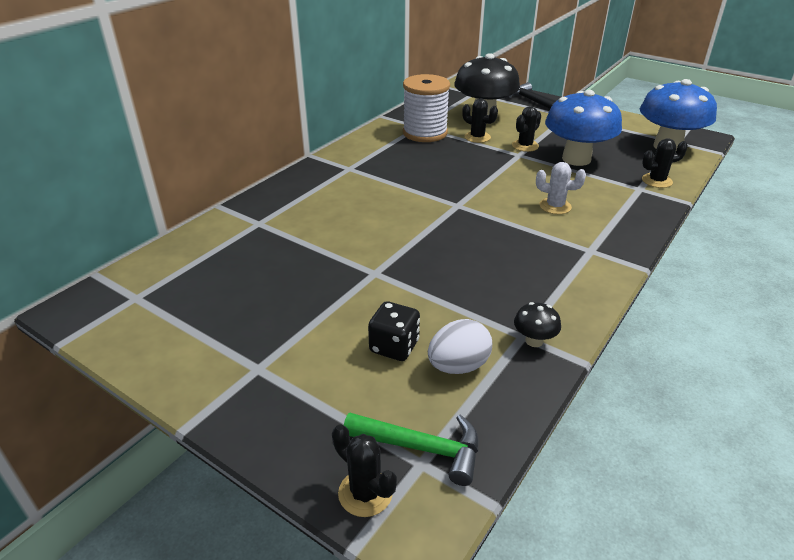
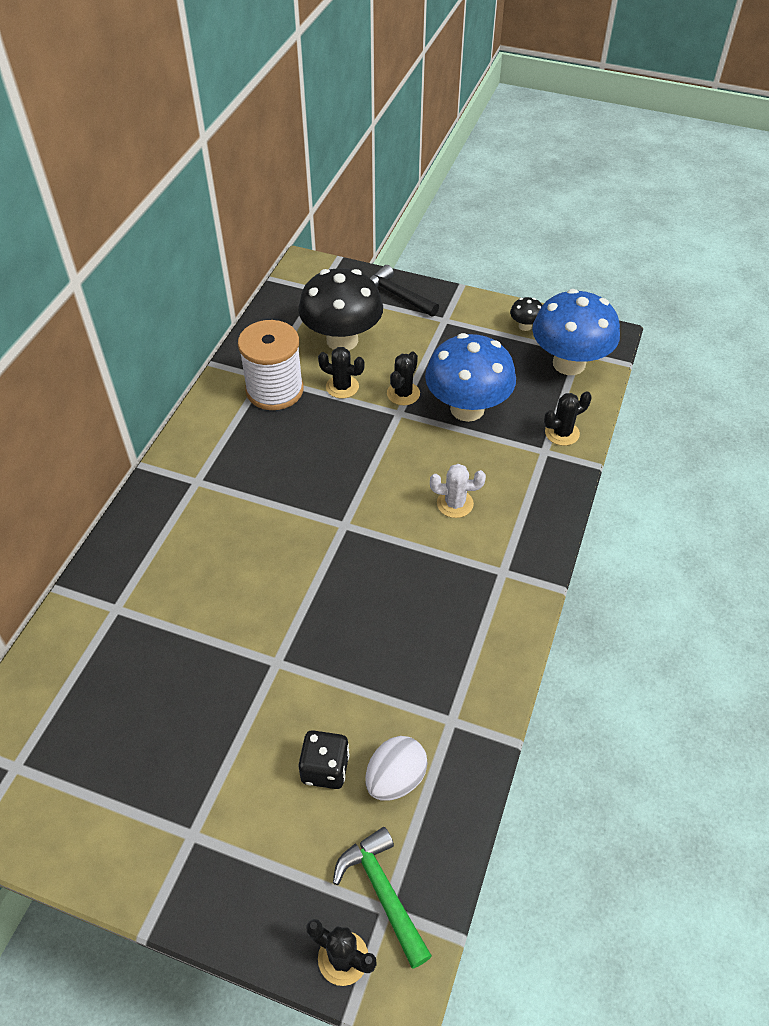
camera: 15 degrees left, 15 degrees up
green hammer [343,413,479,486] -> green hammer turned 120 degrees counterclockwise [333,827,432,969]
black mushroom [514,302,561,347] -> black mushroom moved to [510,297,542,331]

